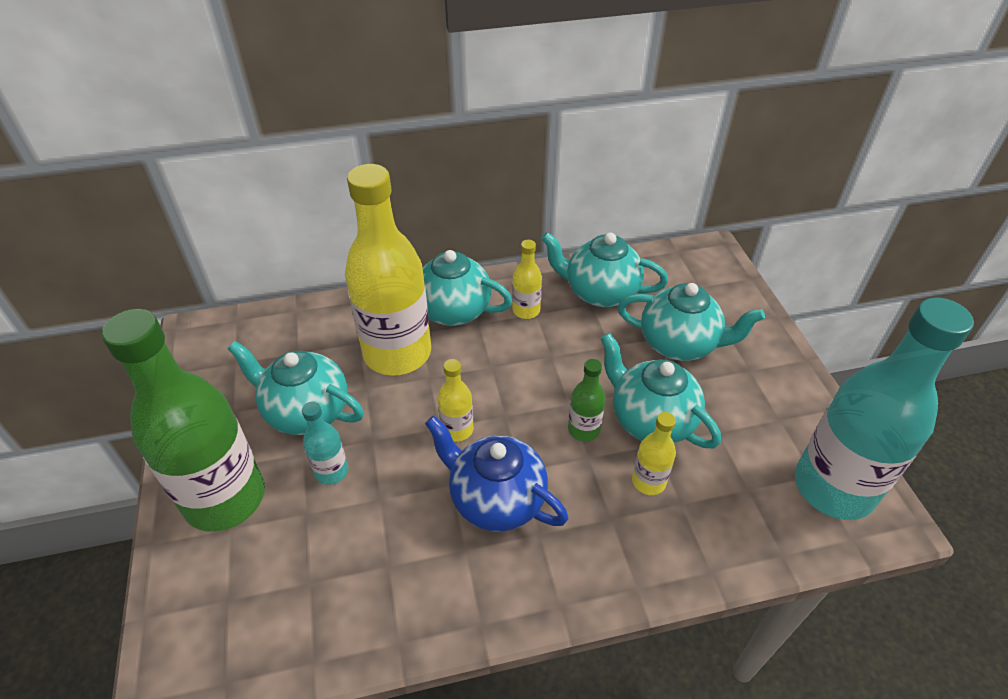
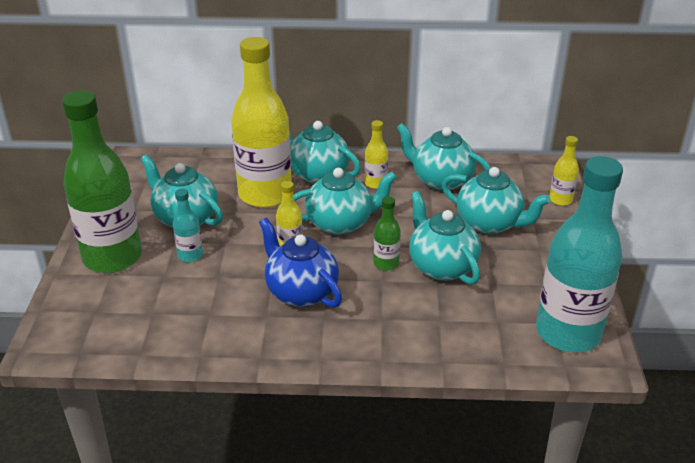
camera: 15 degrees right, 10 degrees down
yellow bottle [632,412,676,495] -> yellow bottle moved to [549,136,579,206]
none -> turquoise teapot [293,168,397,235]

